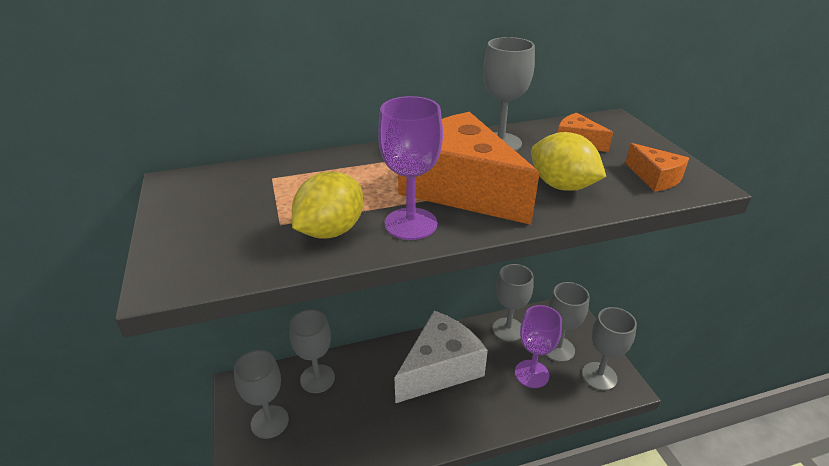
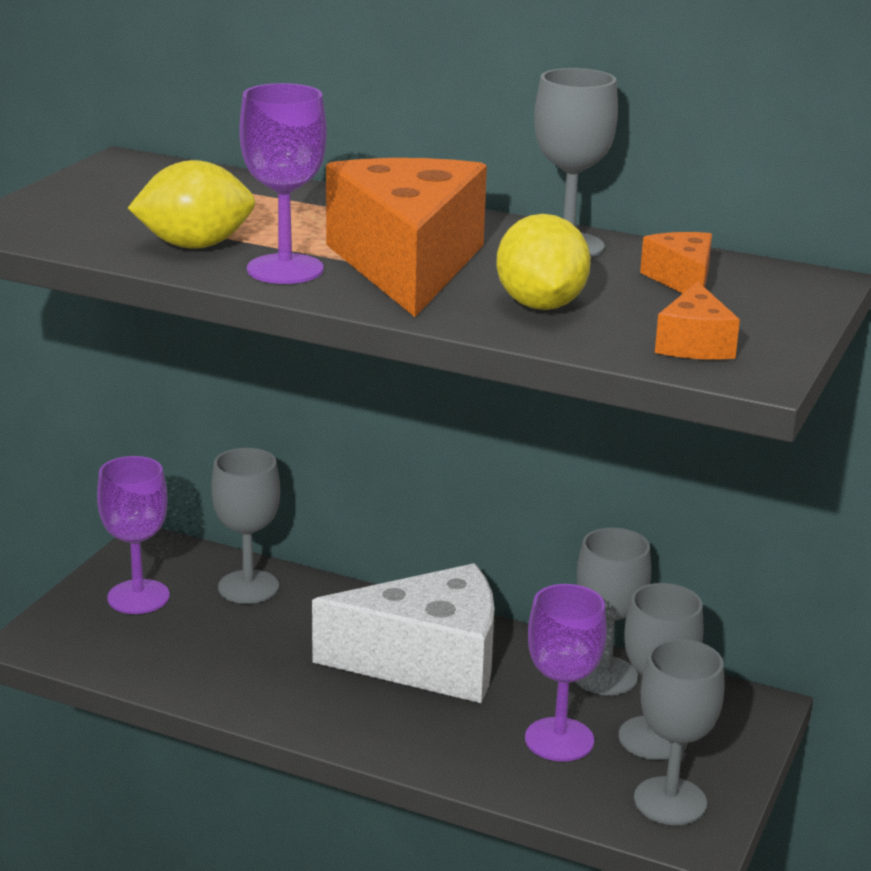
camera: 40 degrees right, 10 degrees down
grey goblet [234,350,289,439] -> purple goblet [97,456,170,614]

